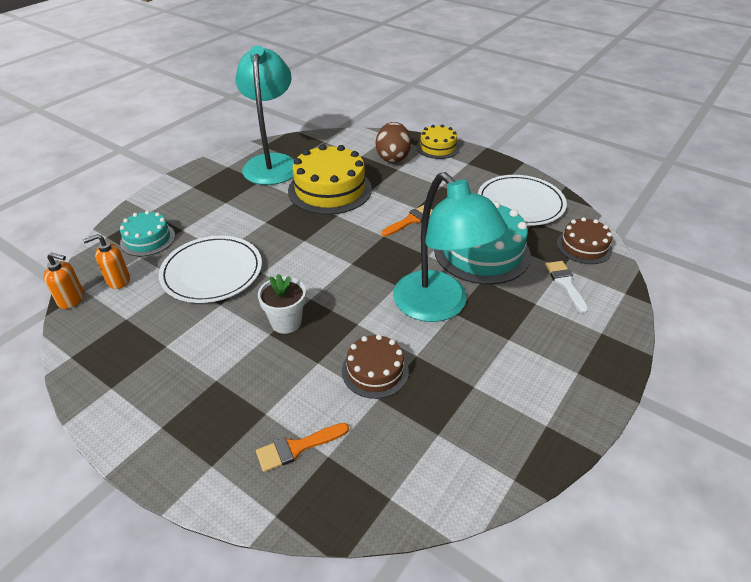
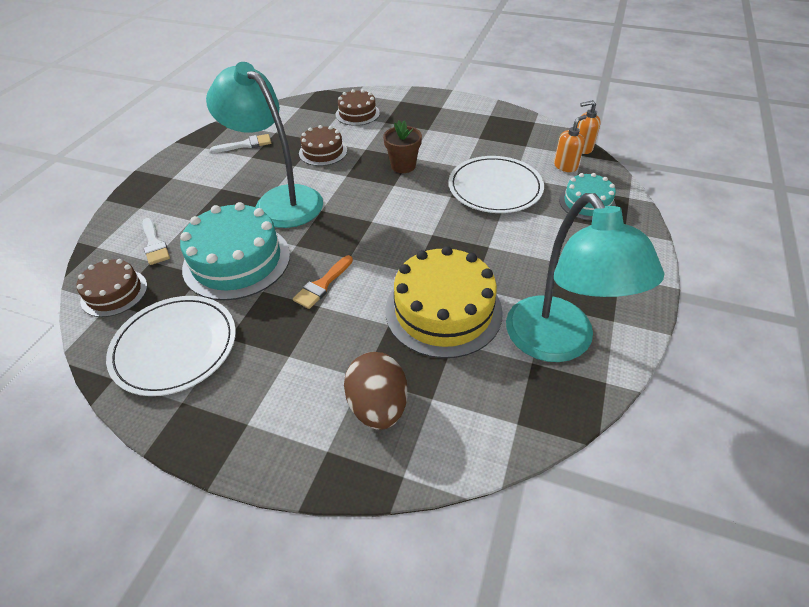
camera: 165 degrees right, 5 degrees up
orange brush [256,423,349,472] -> brown cake [335,89,380,126]
white flower pot [258,274,306,334] -> brown flower pot [383,120,422,173]
yellow cake [417,125,460,159] -> none
none -> white brush [210,134,271,153]

